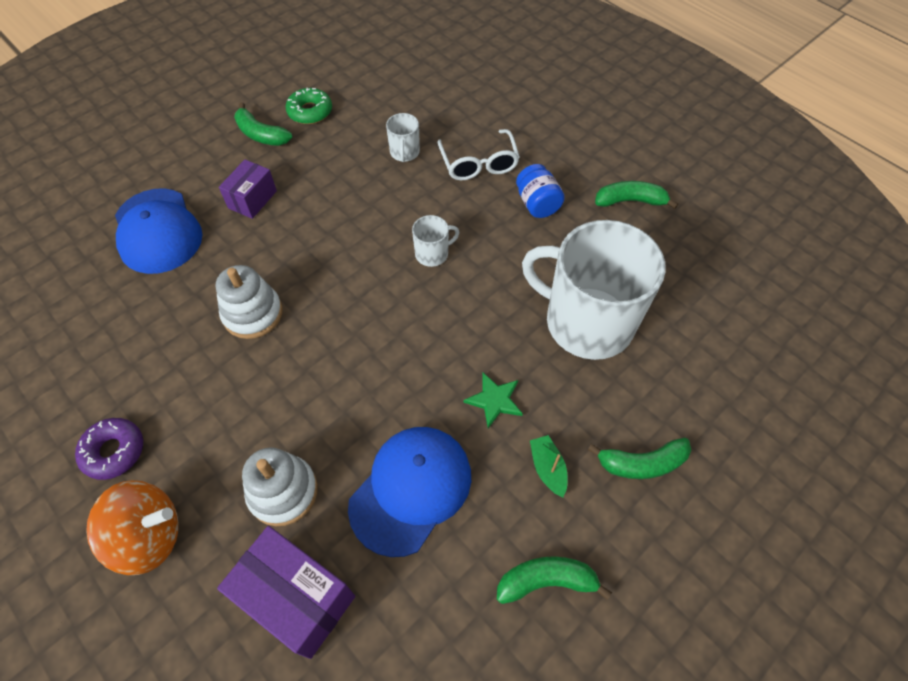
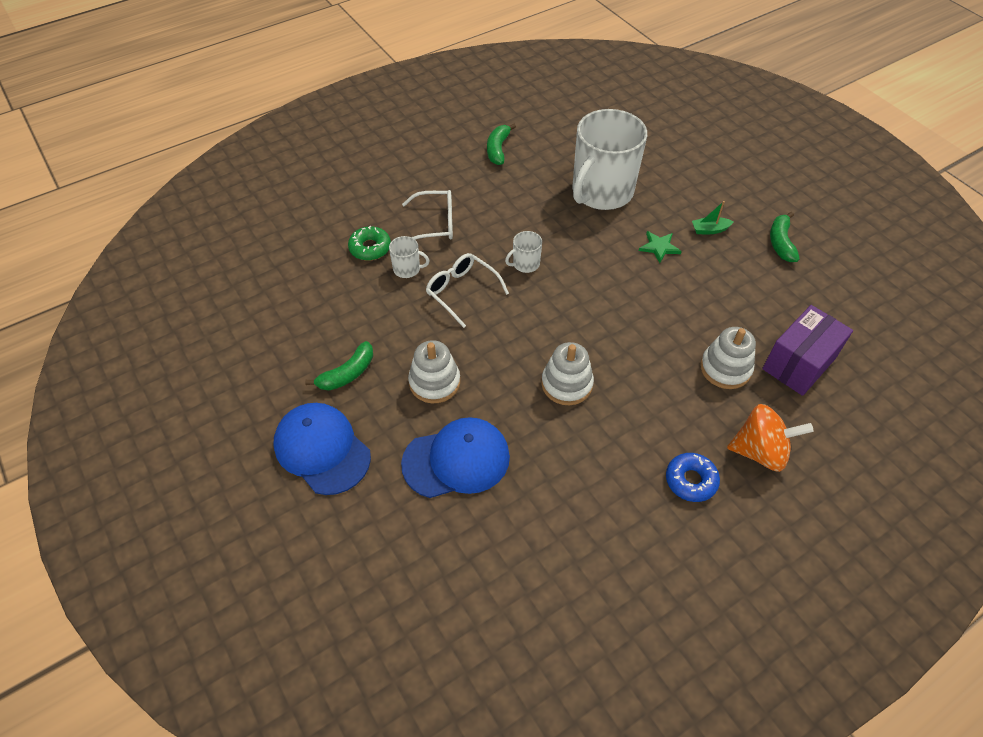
camera: 80 degrees left, 5 degrees down
purple donut [75,418,143,480] -> blue donut [666,453,720,502]
orange spinning top [86,480,179,575] -> orange spinning top turned 90 degrees clockwise [727,404,814,472]
purple box [219,160,277,219] -> white stacking toy [408,340,460,403]
green donut [286,88,332,124] -> green donut moved to [348,226,391,261]
blue cap [348,427,471,557] -> blue cap moved to [273,403,371,495]
white mug [412,215,460,267] -> white mug turned 105 degrees counterclockwise [505,231,542,273]
blue jar [516,164,565,218] -> none
green banana [588,438,691,479] -> none
none -> white glasses [426,253,509,328]

